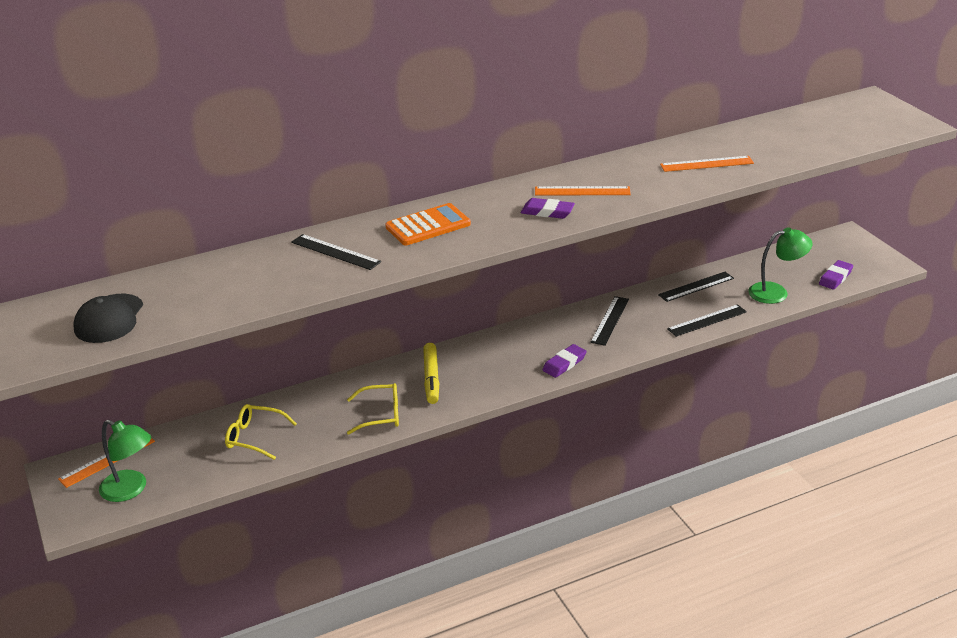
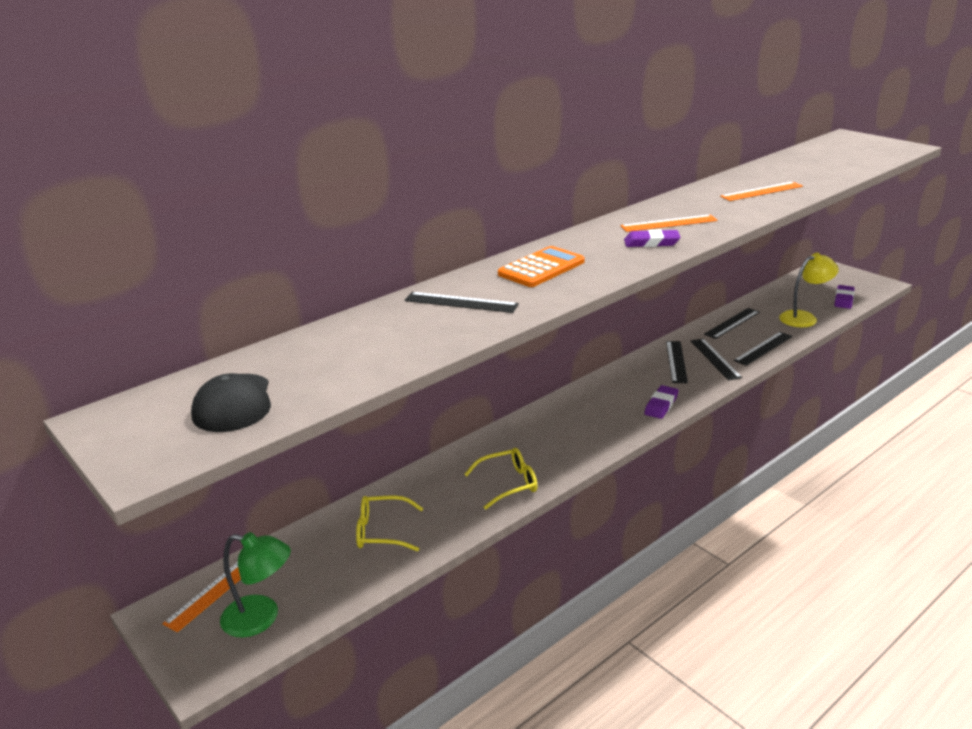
camera: 15 degrees left, 5 degrees down
yellow marker [423,343,439,404] -> none
green lamp [748,227,813,304] -> yellow lamp [779,253,839,327]
none -> black ruler [691,338,742,380]

